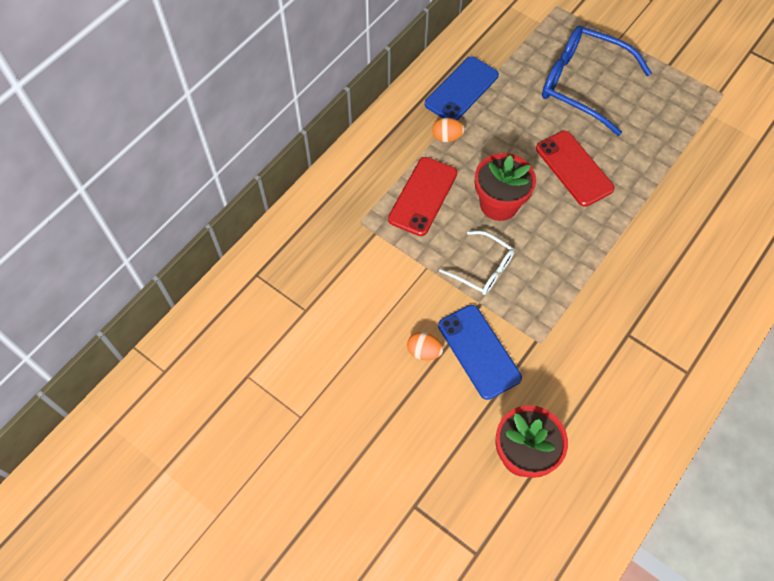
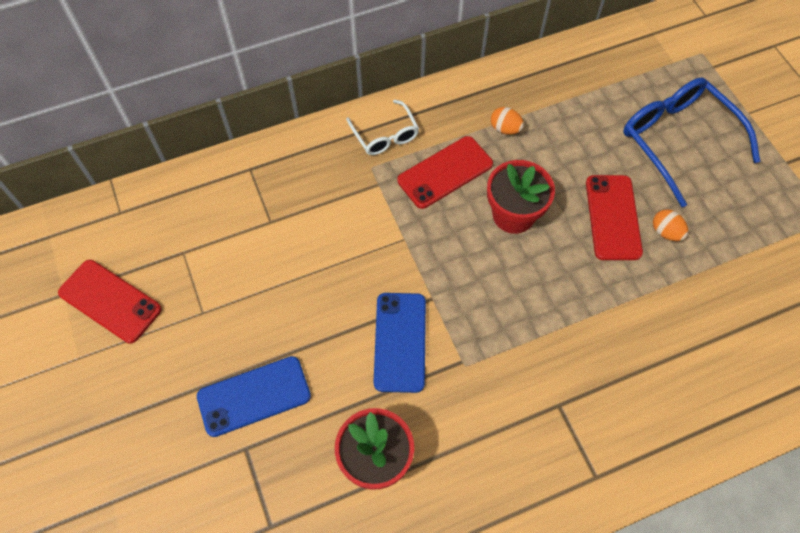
camera: 30 degrees right, 0 degrees up
orange egg [407,332,443,360] -> orange egg moved to [653,209,688,241]
blue phone [425,56,499,121] -> blue phone moved to [197,356,311,437]
white glasses [439,231,514,295] -> white glasses moved to [346,99,419,155]
none -> red phone [58,260,162,343]

